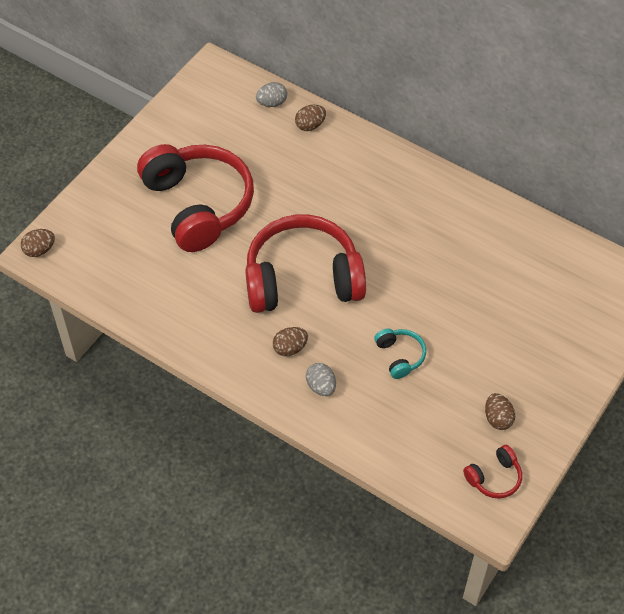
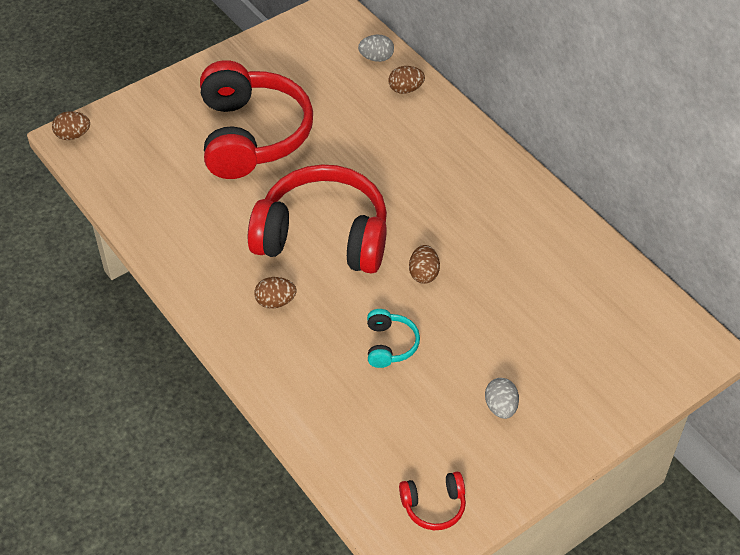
camera: 20 degrees right, 5 degrees down
grey egg [306,363,336,396] -> grey egg moved to [485,378,519,419]
brown egg [485,393,515,430] -> brown egg moved to [409,245,440,284]

